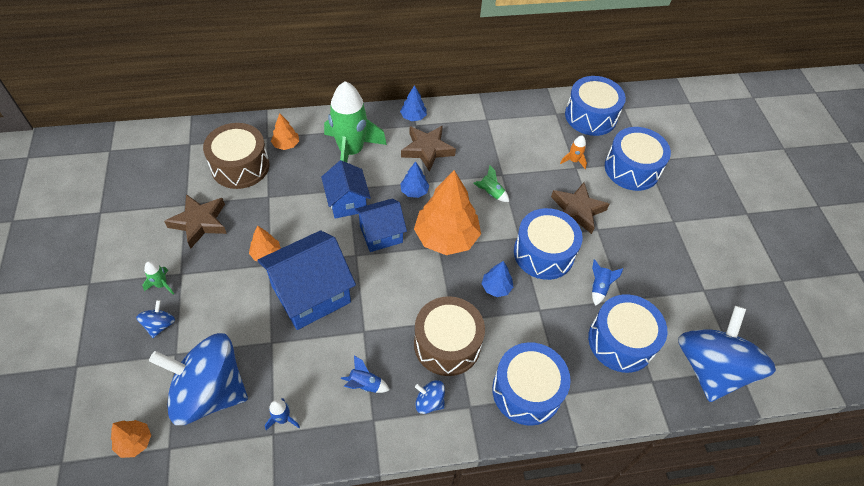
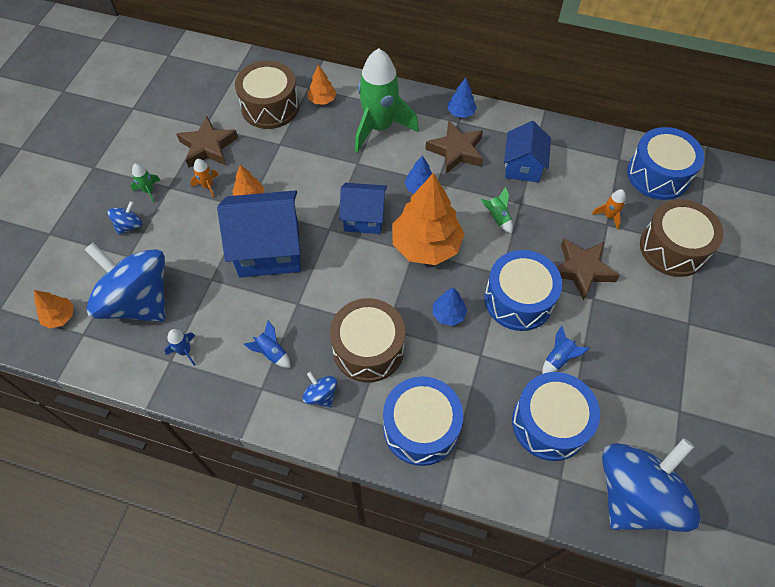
camera: 30 degrees right, 5 degrees up
blue house [321,160,371,219] -> blue house moved to [504,121,551,182]
blue drum [605,127,671,191] -> brown drum [640,199,723,277]
none -> orange rocket [190,159,219,198]

